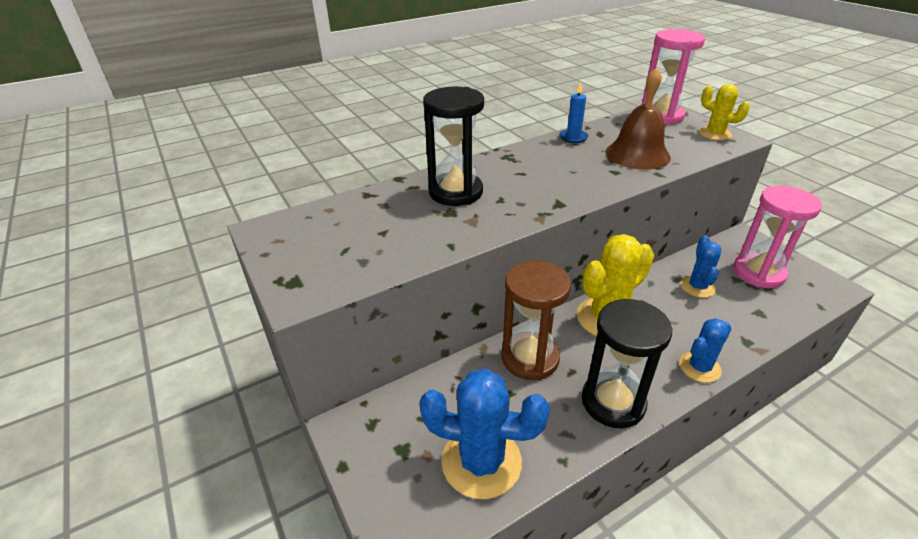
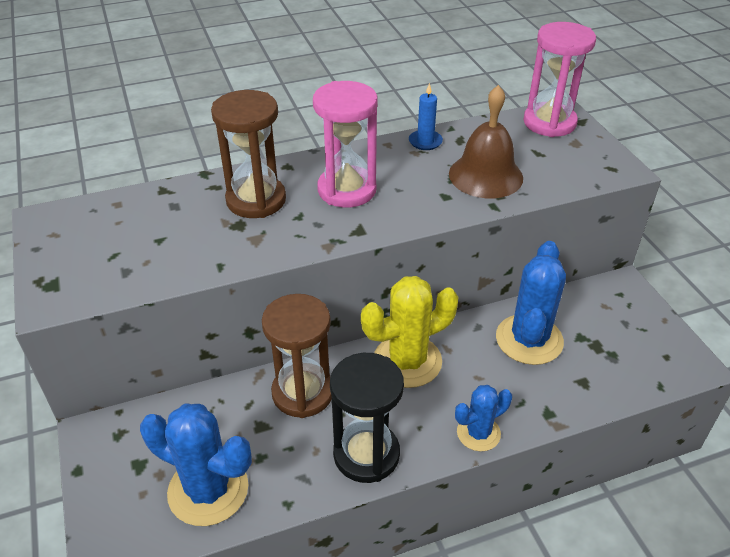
camera: 10 degrees right, 5 degrees up
black hourglass [423,87,484,206] -> brown hourglass [211,90,286,218]
blue cactus [680,236,722,298] -> blue cactus [496,241,566,365], size x1.72
yellow cactus [699,84,750,140] -> none
pink hourglass [733,186,822,288] -> pink hourglass moved to [313,81,378,207]

